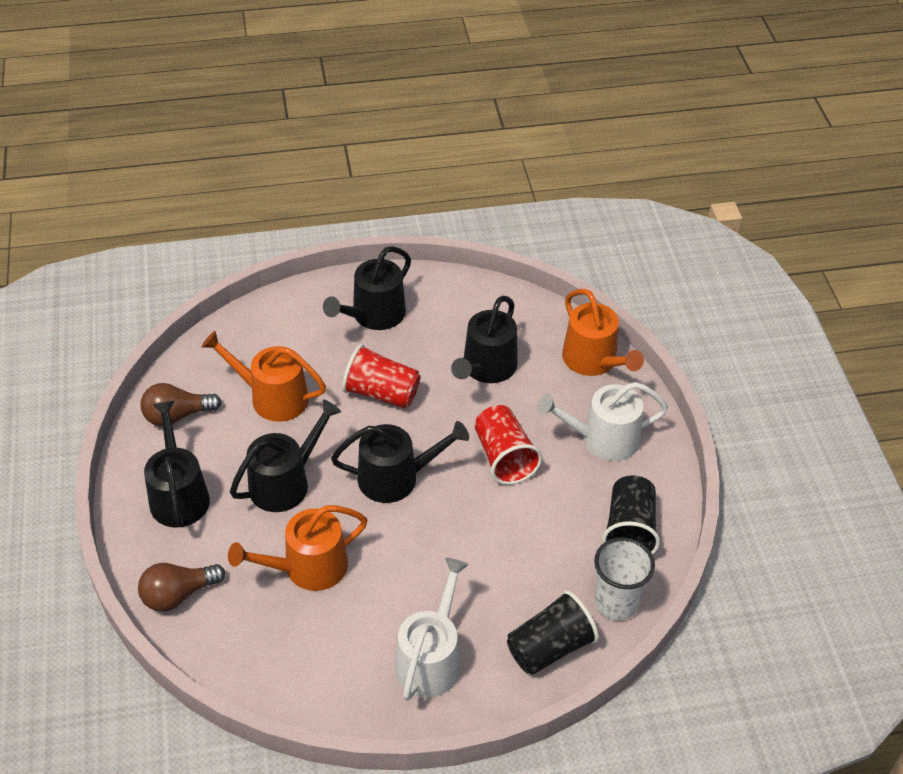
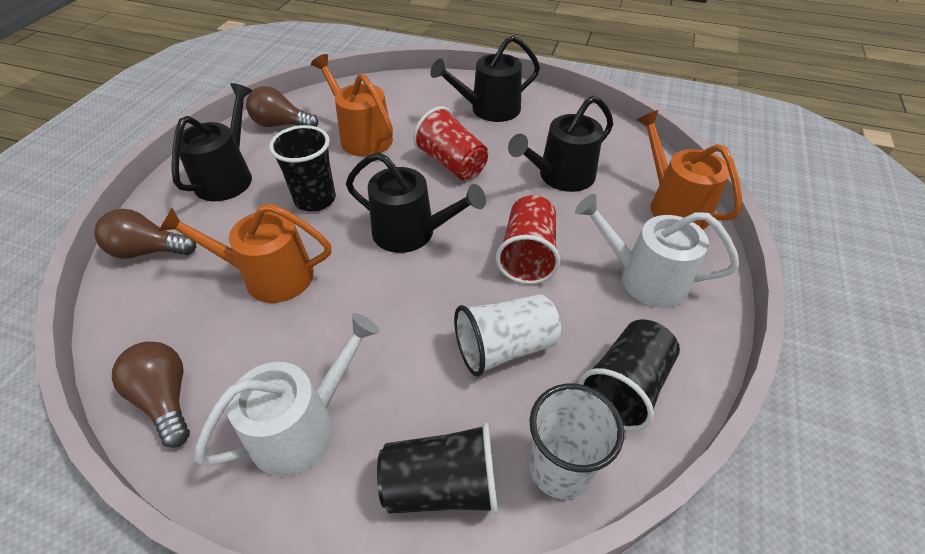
camera: 30 degrees right, 0 degrees up
black watering can [230,400,341,512] -> black cup [269,125,336,212]
orange watering can [562,289,644,376] -> orange watering can turned 150 degrees clockwise [637,110,742,229]
none -> brown light bulb [112,342,190,448]
none -> white cup [454,294,561,377]

